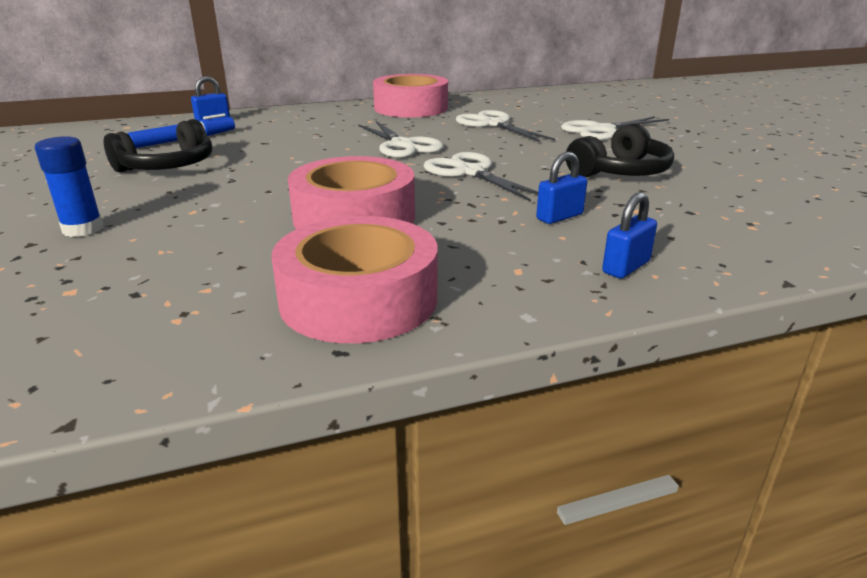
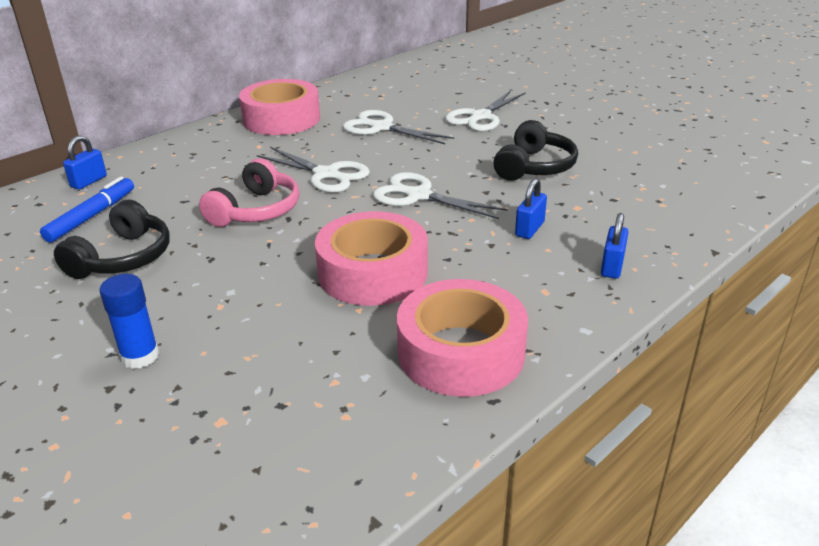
camera: 25 degrees left, 5 degrees up
none -> pink headphones [199,158,299,227]

